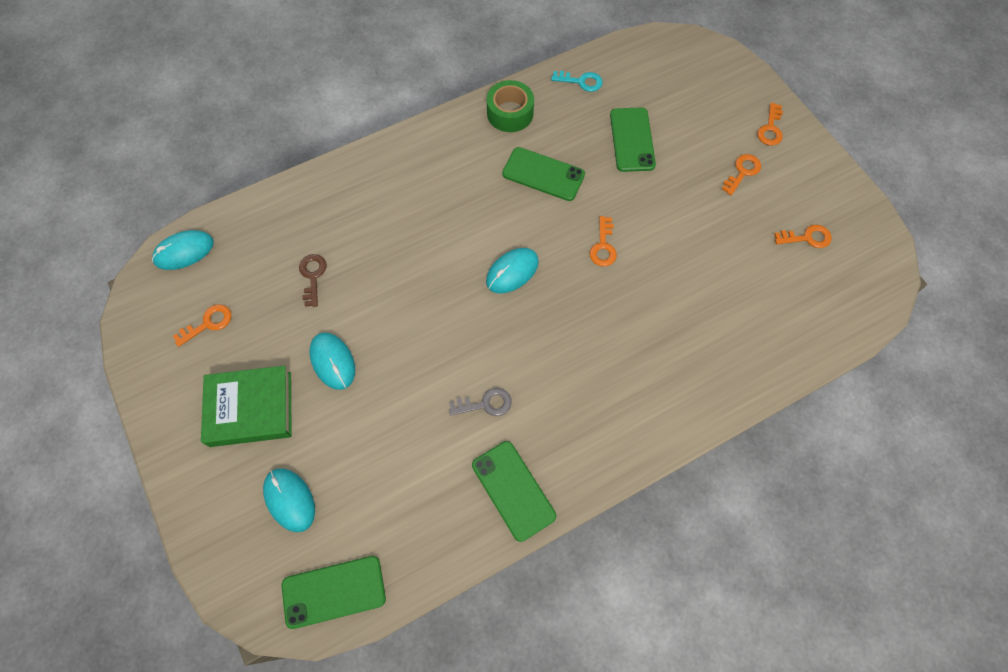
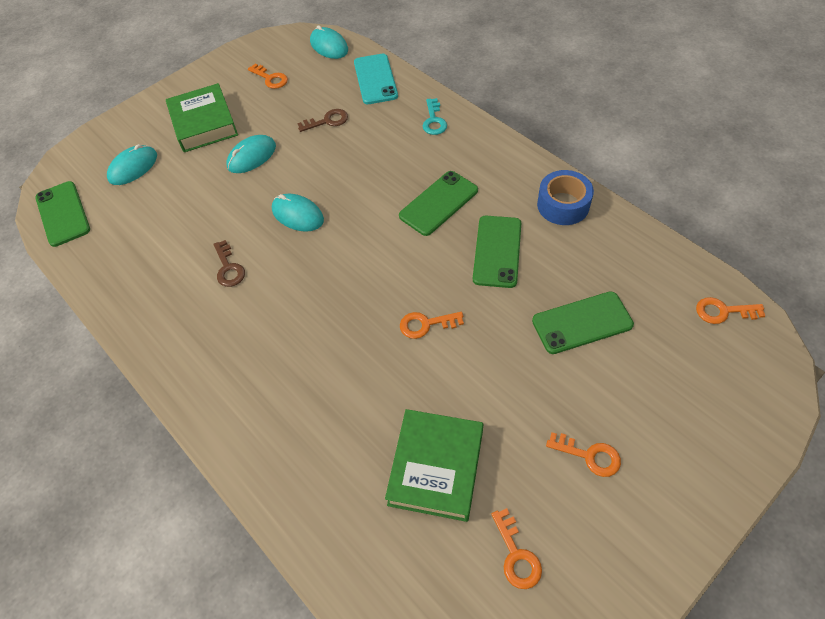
camera: 80 degrees right, 10 degrees down
grey key [449,388,512,416] -> brown key [213,240,245,287]
green phone [472,441,556,542] -> green phone moved to [399,171,478,236]
turquoise mouse [486,248,539,293] -> turquoise mouse moved to [272,194,324,232]
green tape [487,80,534,132] -> blue tape [537,170,594,225]
turquoise key [551,71,603,92] -> turquoise key moved to [423,98,447,135]
orange key [757,103,783,146] -> orange key moved to [696,297,765,324]
none -> turquoise phone [354,54,398,104]
none -> green book [385,409,483,522]

